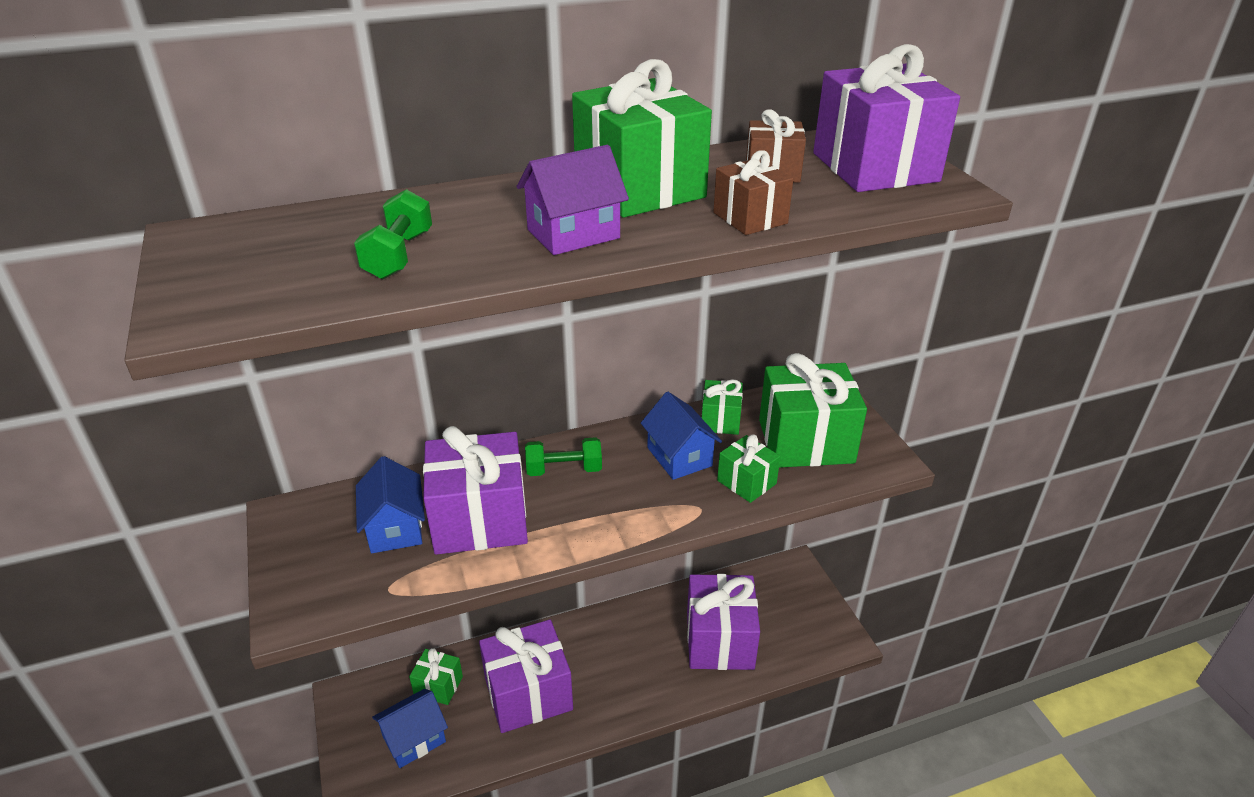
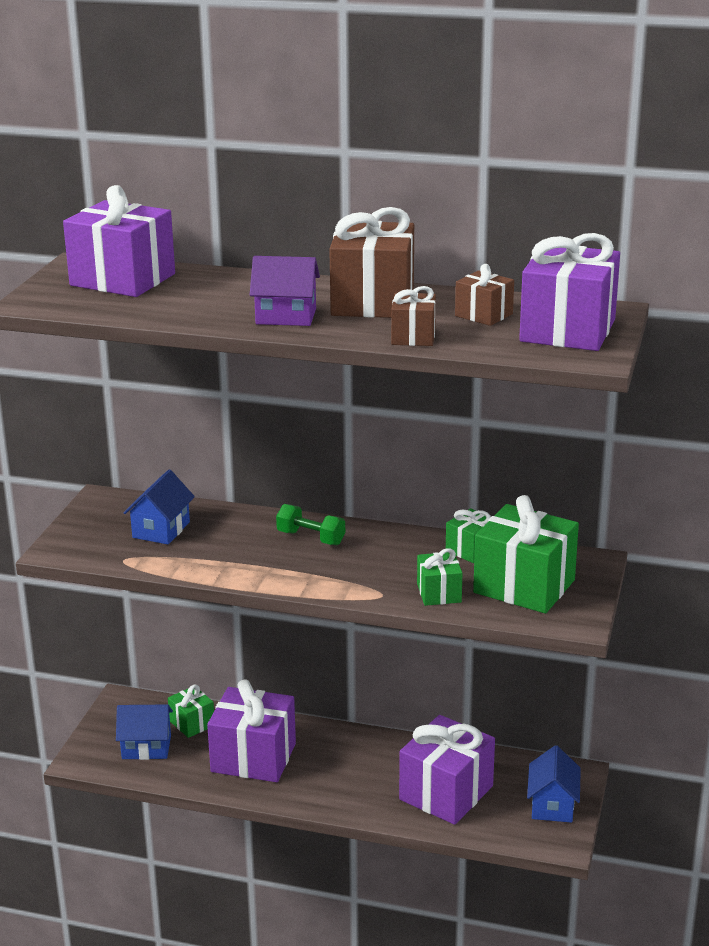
camera: 35 degrees right, 10 degrees down
green dumbbell [354,189,432,279] -> none
purple gift [423,426,528,555] -> purple gift moved to [63,185,175,297]
green gift [572,59,712,218] -> brown gift [329,207,414,318]
blue house [641,392,722,480] -> blue house moved to [527,745,581,823]

